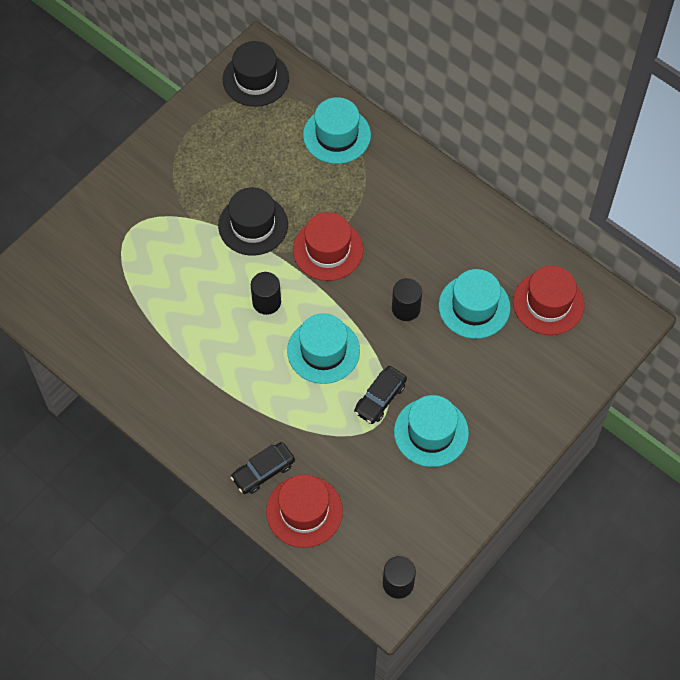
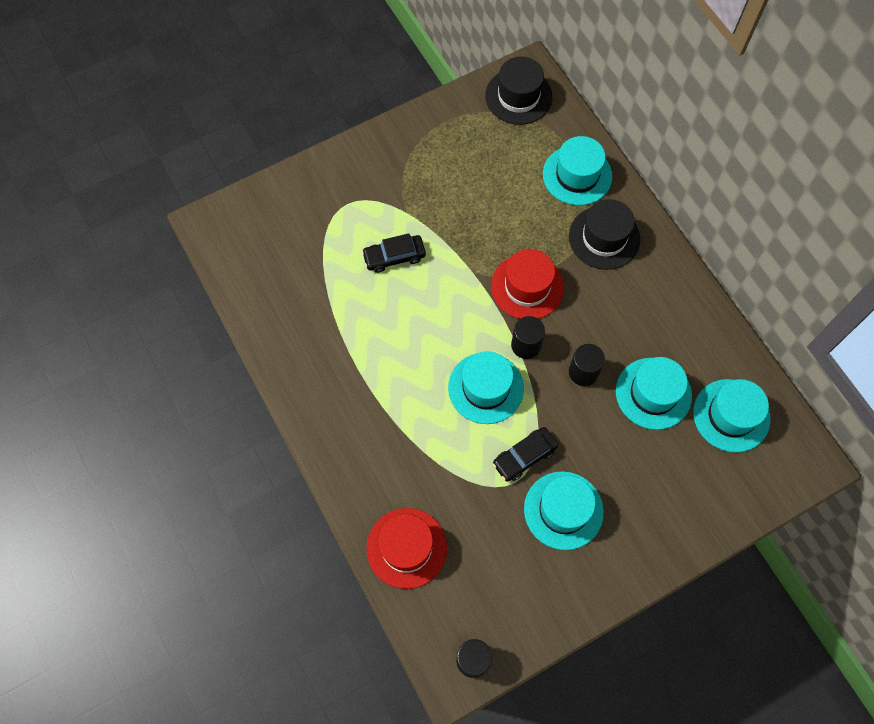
camera: 20 degrees right, 5 degrees up
black hat [218,187,288,256] -> black hat moved to [569,199,640,270]
black car [231,442,295,494] -> black car moved to [362,233,426,273]
black cylinder [251,272,281,315] -> black cylinder moved to [511,316,545,359]
red hat [513,266,585,335] -> turquoise hat [693,379,771,453]

